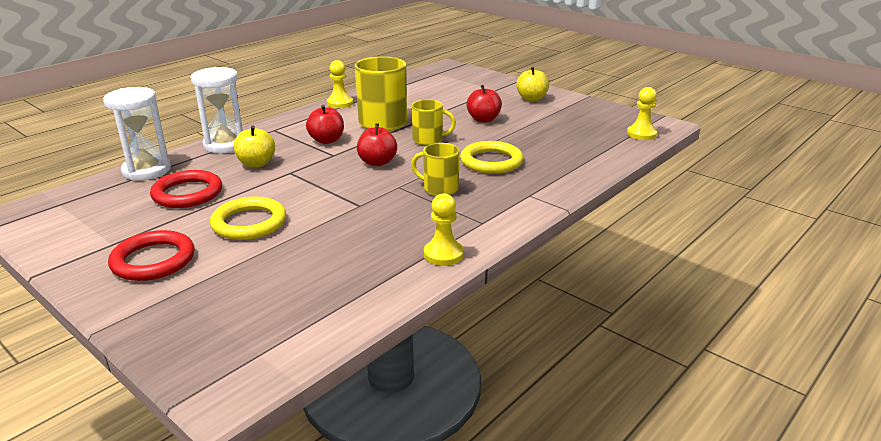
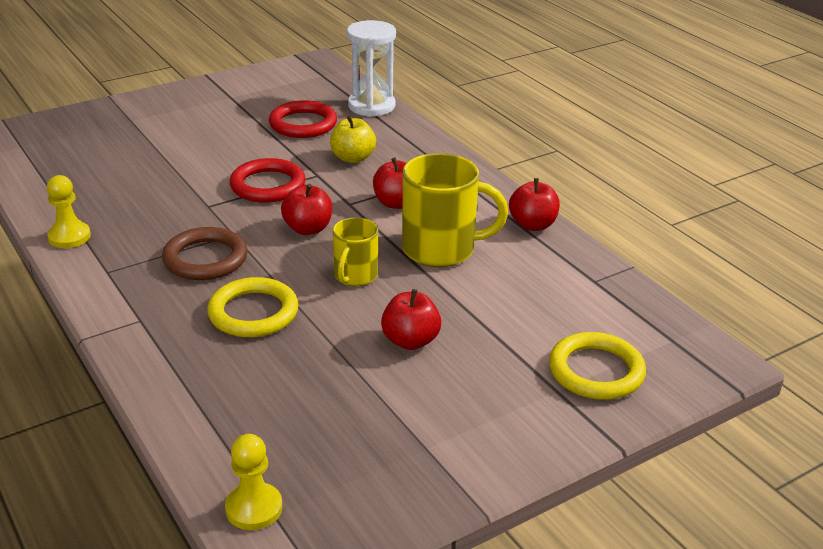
camera: 105 degrees right, 5 degrees up
red ring [108,230,195,281] -> red ring moved to [230,158,306,203]
white hourglass [191,67,243,153] -> none
yellow ring [210,196,286,240] -> yellow ring moved to [549,332,646,400]
yellow pawn [327,60,353,108] -> red apple [509,178,560,231]
yellow mug [411,143,460,196] -> brown ring [162,227,248,280]
yellow apple [516,67,549,102] -> none

